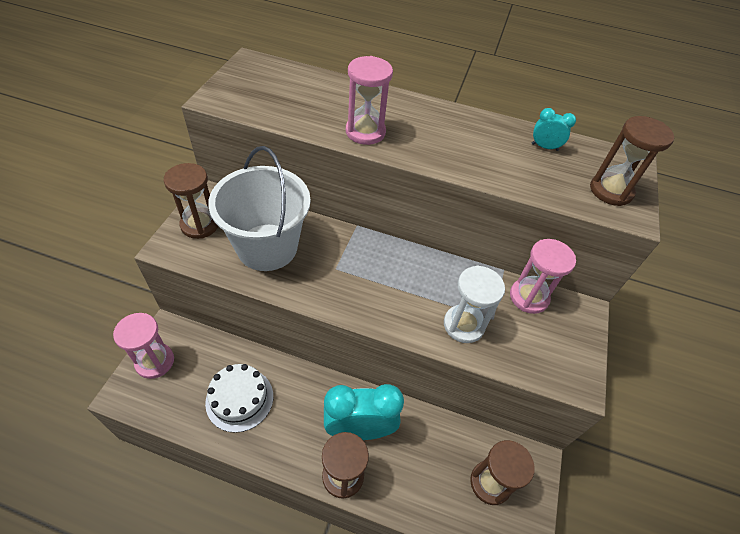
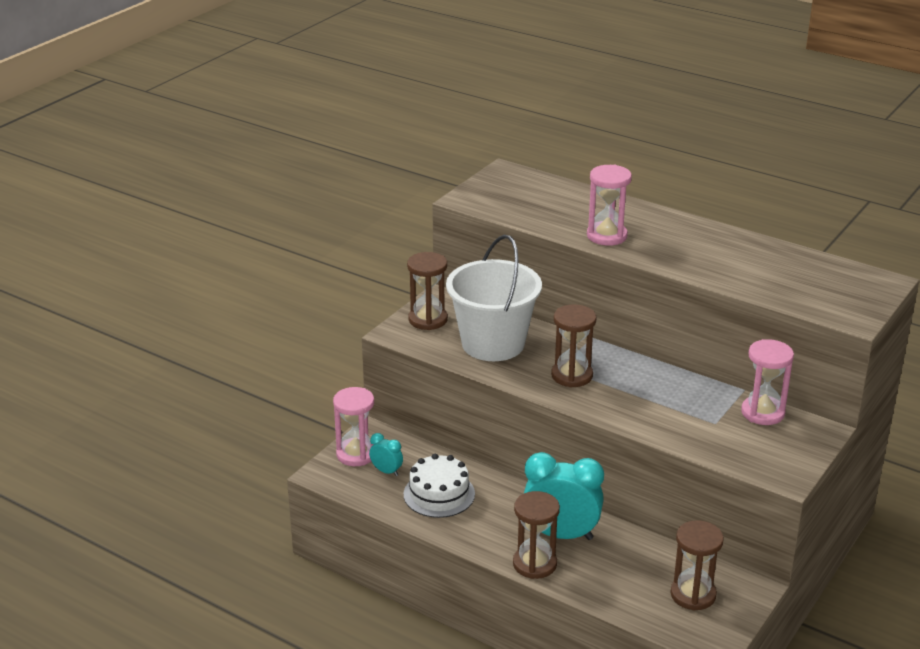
camera: 20 degrees right, 20 degrees down
white hourglass [444,266,505,343] -> none
turquoise clock [532,108,576,151] -> turquoise clock moved to [369,433,403,476]
brown hourglass [590,116,674,206] -> brown hourglass moved to [551,305,596,388]

